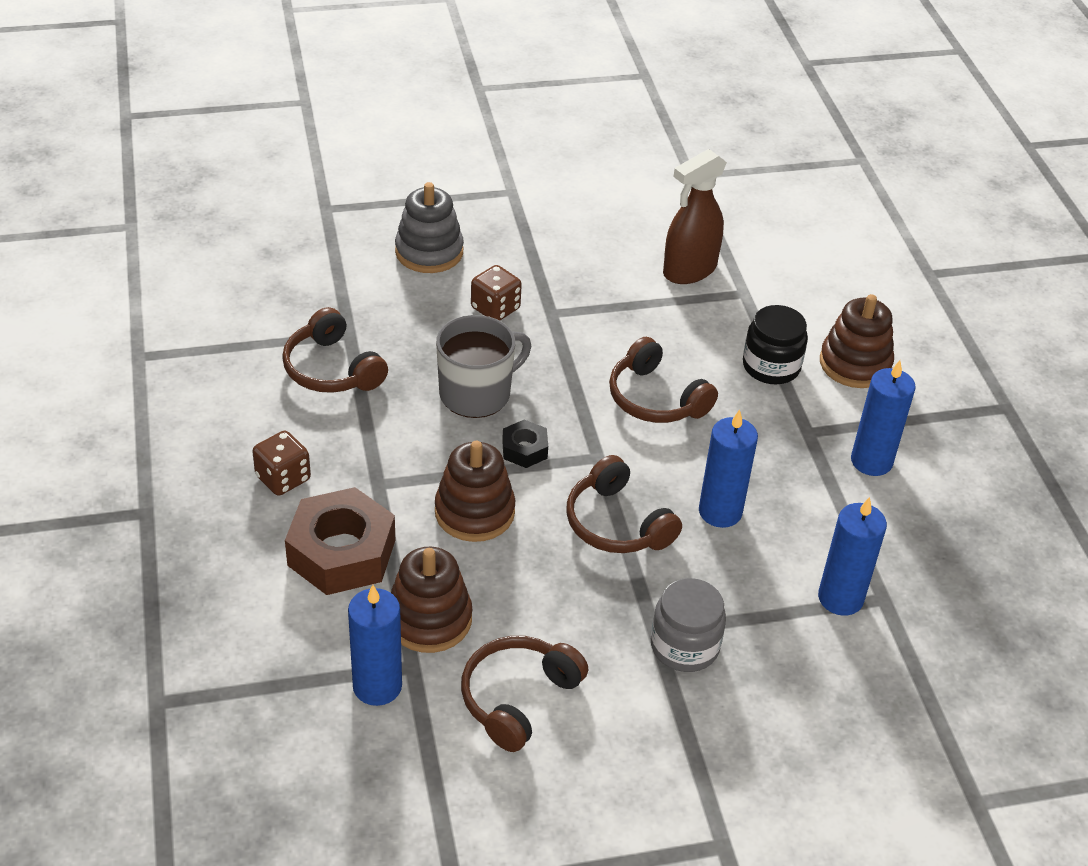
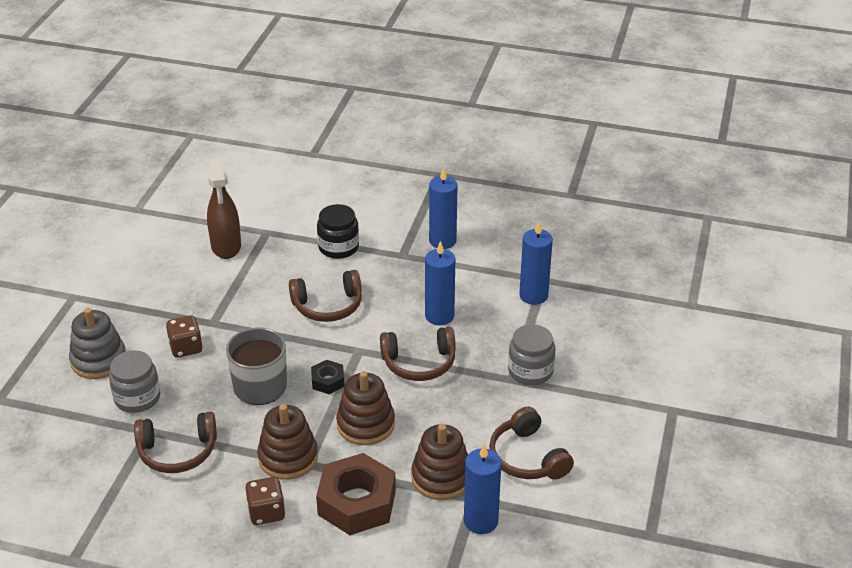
camera: 60 degrees left, 5 degrees down
brown stacking toy [820,294,894,388] -> brown stacking toy moved to [257,404,318,480]
none -> grey jar [109,350,160,413]

